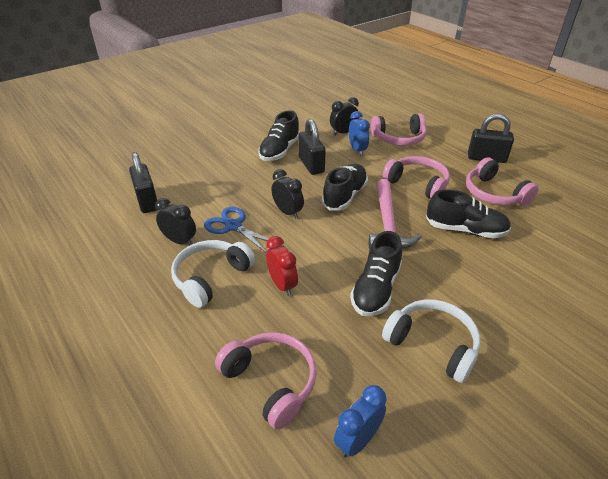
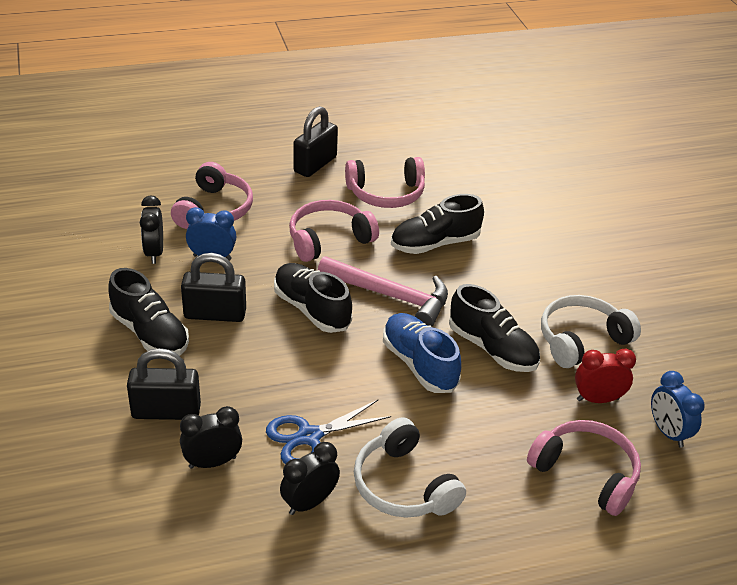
camera: 70 degrees left, 0 degrees up
black padlock [129,152,157,213] -> black padlock moved to [127,348,201,420]
pink headphones [215,332,317,429] -> pink headphones turned 60 degrees clockwise [527,420,641,516]
red clock [266,236,298,296] -> red clock moved to [575,349,636,403]
black clock [271,169,304,219] -> black clock moved to [180,406,242,469]
black shoe [426,189,511,239] -> black shoe turned 150 degrees counterclockwise [391,194,484,254]
none -> blue shoe [383,313,461,393]

